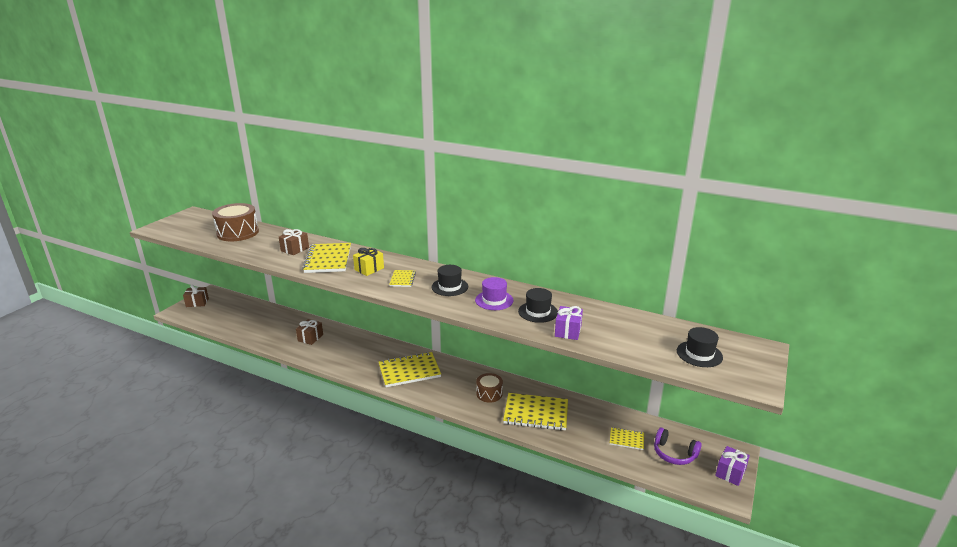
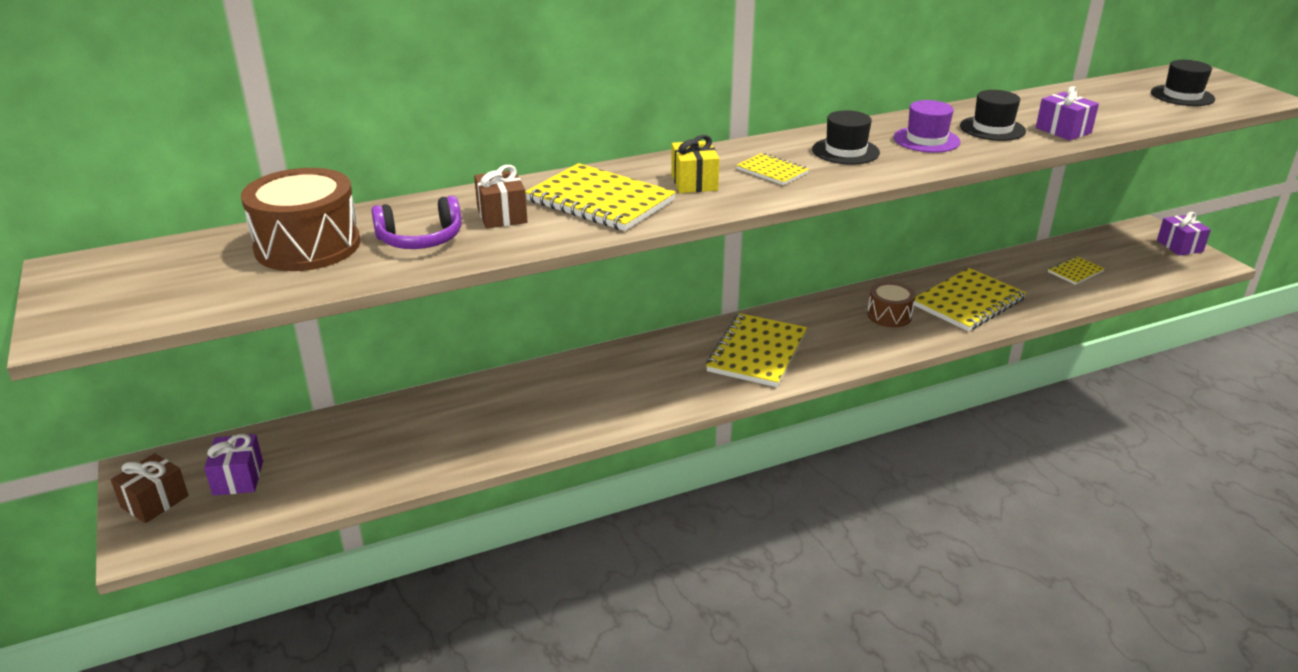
camera: 50 degrees left, 5 degrees up
brown gift [296,319,323,345] -> none
purple headphones [654,428,702,465] -> purple headphones moved to [371,196,462,249]
none -> purple gift [204,434,263,496]

